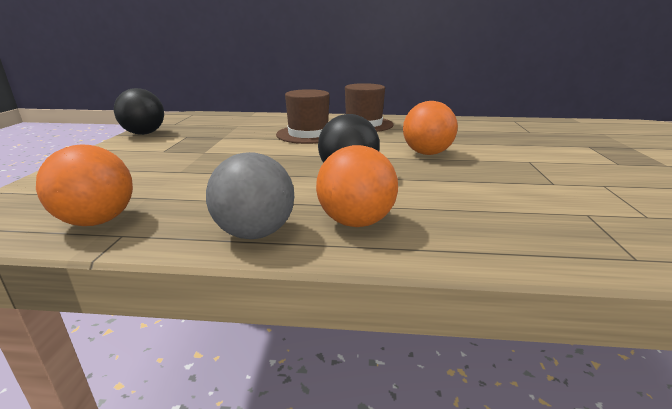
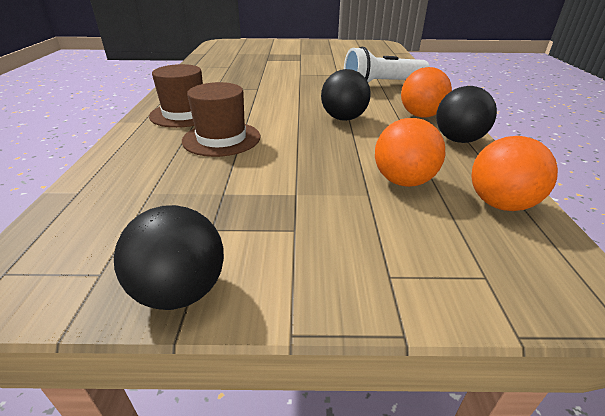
camera: 95 degrees left, 10 degrees up
grey ball [206,152,294,239] -> black ball [436,86,497,143]
orange ball [403,101,458,155] -> orange ball moved to [375,118,446,187]
none -> white flashlight [344,47,430,82]

